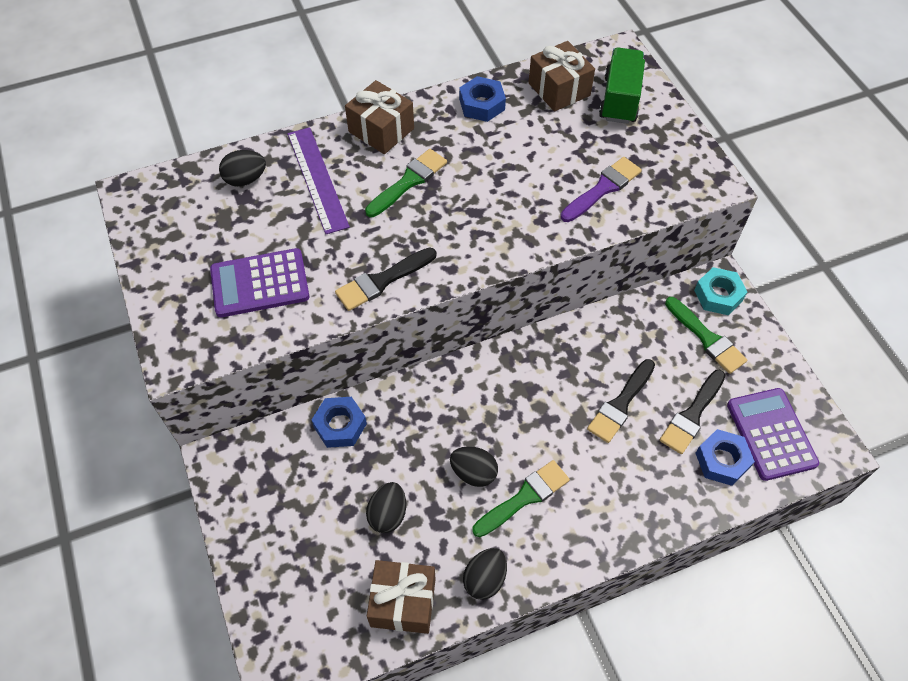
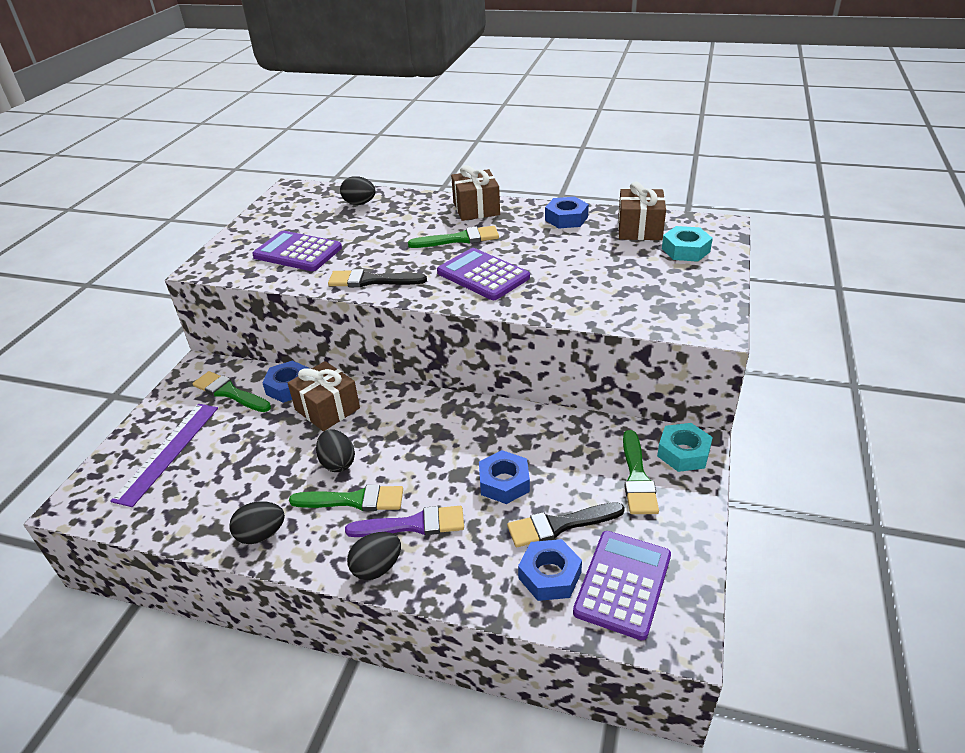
camera: 40 degrees right, 20 degrees down
purple ruler [288,127,350,234] -> purple ruler moved to [110,404,218,507]
black egg [366,482,406,533] -> black egg moved to [347,532,401,580]
brown gift [367,560,436,634] -> brown gift moved to [288,361,360,431]
purple brush [560,157,642,222] -> purple brush moved to [345,506,464,537]
black brush [587,359,655,443] -> blue nut [479,450,530,504]
green truck [599,48,645,124] -> turquoise nut [662,226,713,262]
none -> green brush [193,371,271,412]
none -> purple calculator [437,248,530,300]

